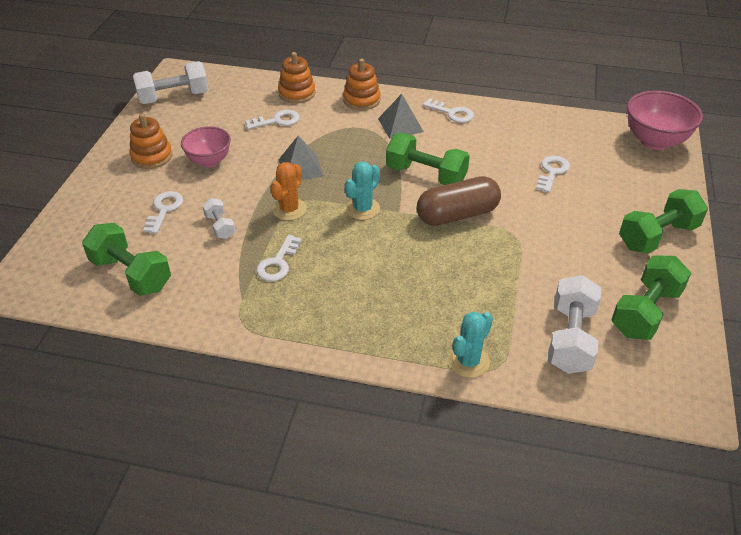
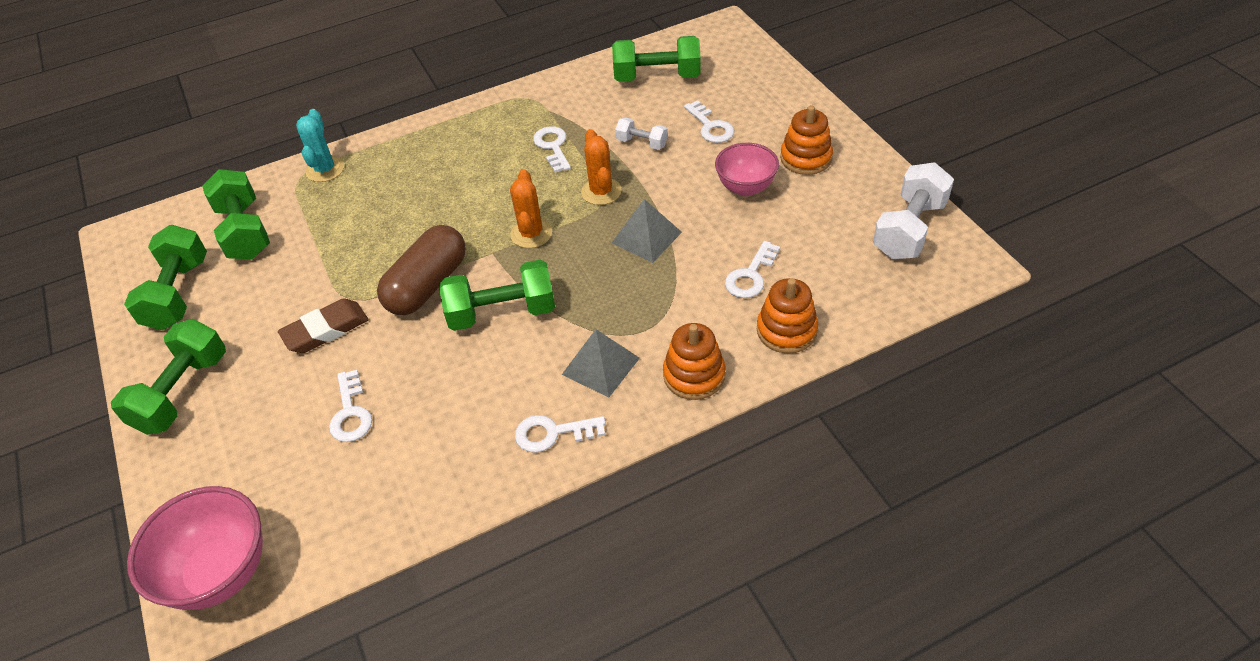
camera: 145 degrees right, 5 degrees up
turquoise cactus [345,161,380,220] -> orange cactus [510,170,552,248]
white dumbbell [548,275,602,374] -> green dumbbell [202,169,270,259]
none -> brown eraser [278,298,369,353]

